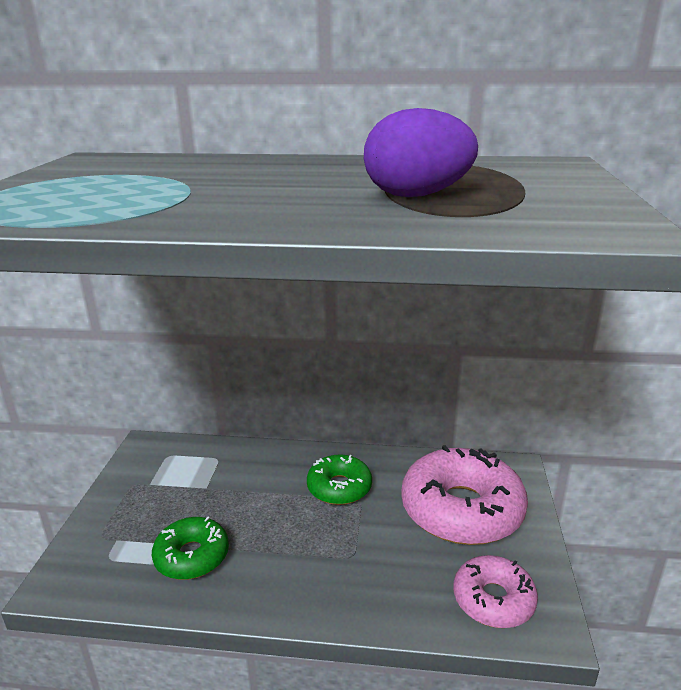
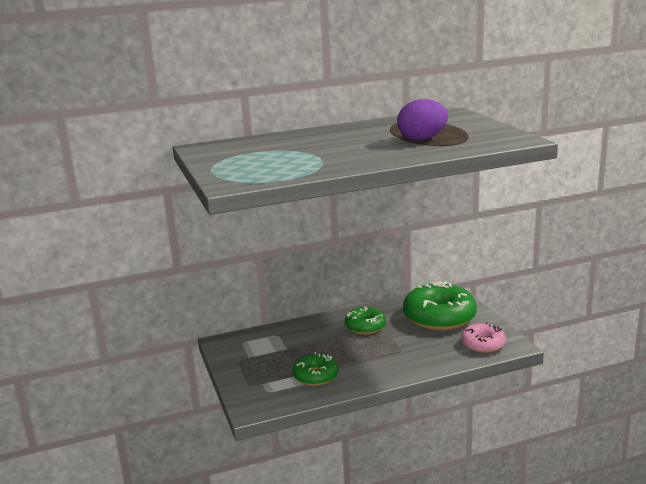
camera: 25 degrees left, 5 degrees down
pink donut [401,445,528,545] -> green donut [403,281,477,330]

